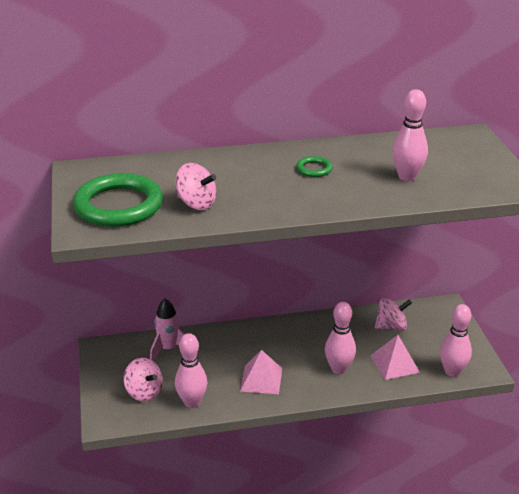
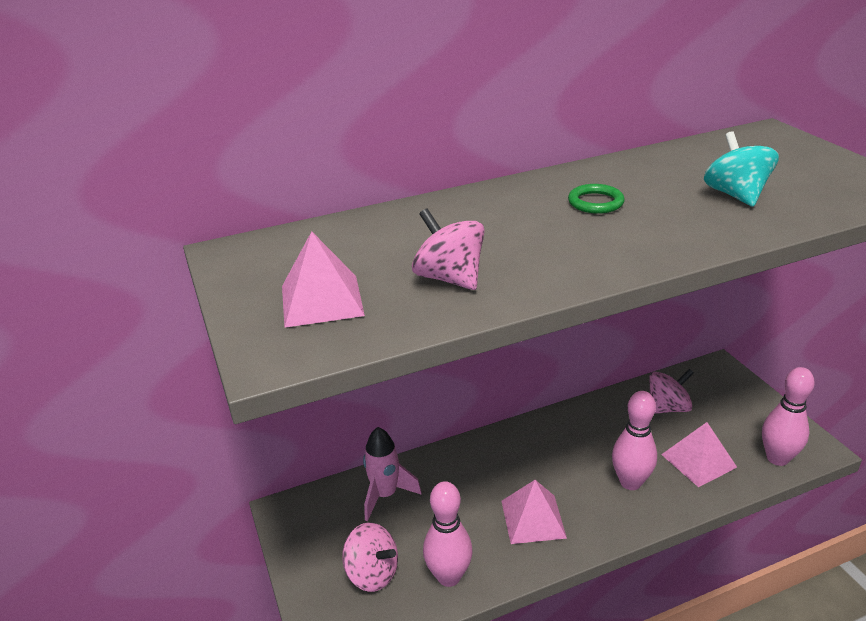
camera: 10 degrees left, 0 degrees up
green ring [73,173,163,227] -> pink pyramid [282,231,365,328]
pink spinning top [175,163,216,210] -> pink spinning top turned 150 degrees counterclockwise [412,208,485,290]
pink bowling pin [392,89,428,181] -> turquoise spinning top [704,131,779,207]

